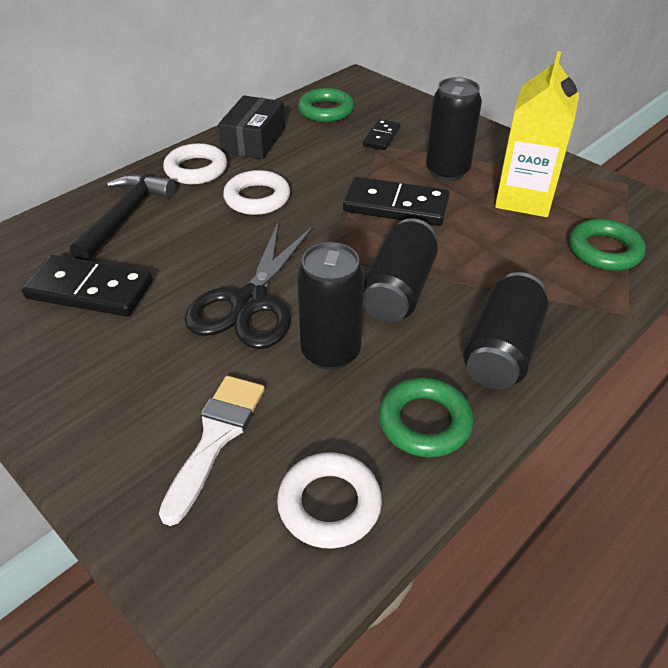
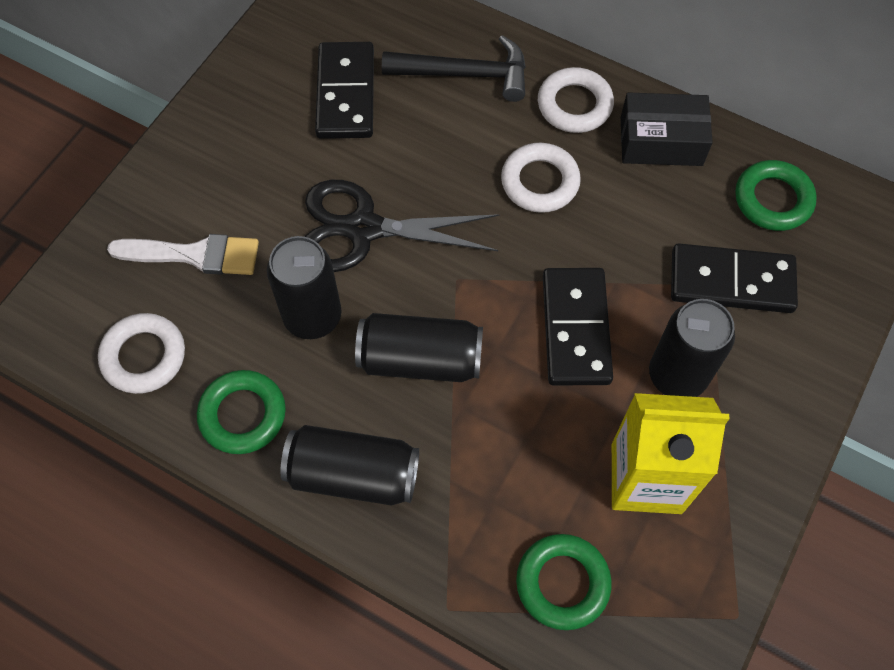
camera: 75 degrees right, 20 degrees up
black domino [363,119,401,150] -> black domino [671,243,798,313], size x1.79

